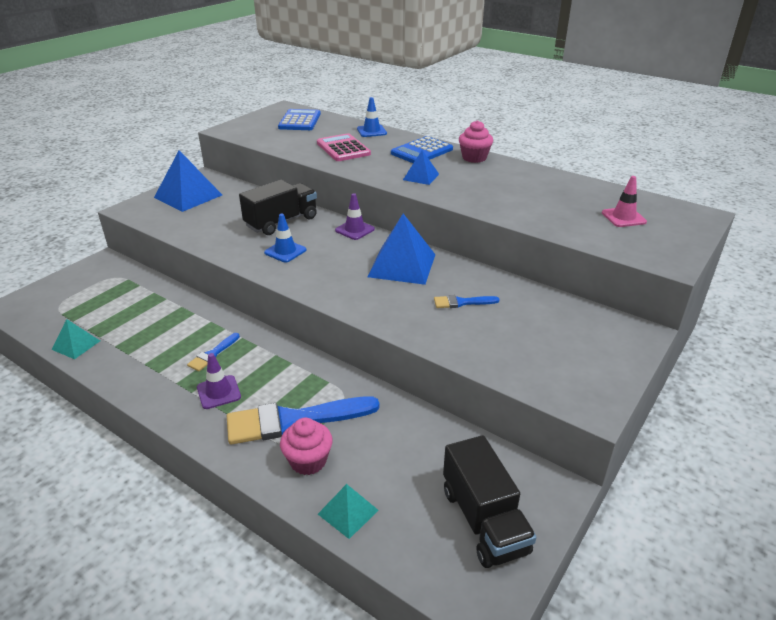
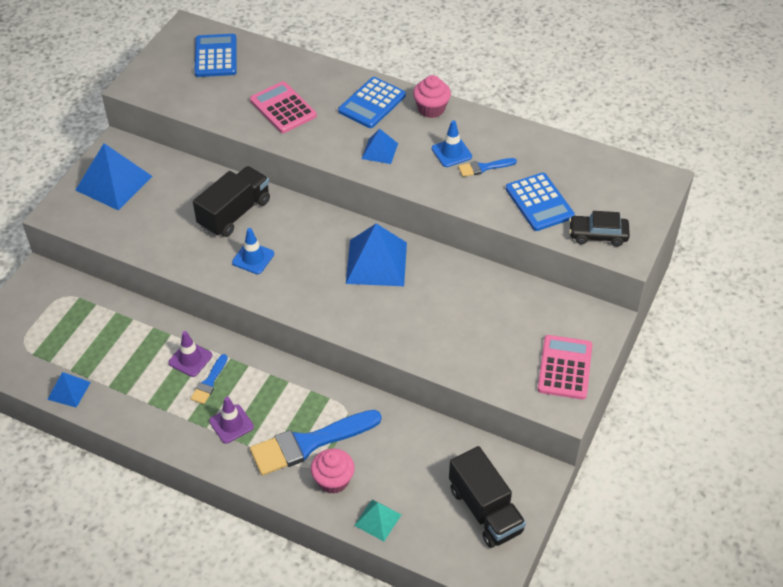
camera: 10 degrees left, 15 degrees up
turquoise pyramid [52,319,100,359] -> blue pyramid [47,372,91,408]
purple traffic cone [335,193,375,240] -> purple traffic cone moved to [168,331,212,377]
blue traffic cone [357,97,387,137] -> blue traffic cone moved to [432,120,472,167]
blue brush [434,295,500,308] -> blue brush moved to [458,158,517,177]
pink traffic cone [602,176,647,227] -> none
none -> blue calculator [506,173,575,231]
none -> pink calculator [537,335,592,400]
none -> black car [569,211,630,246]

